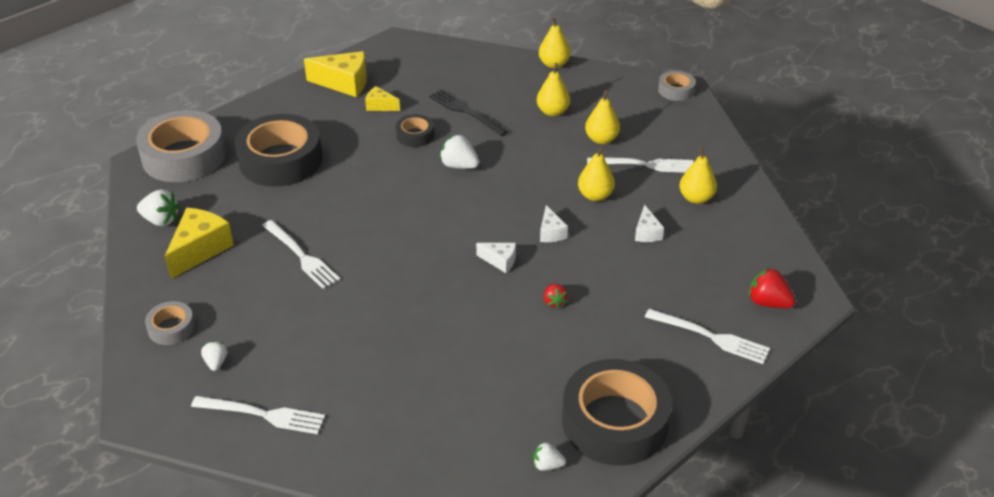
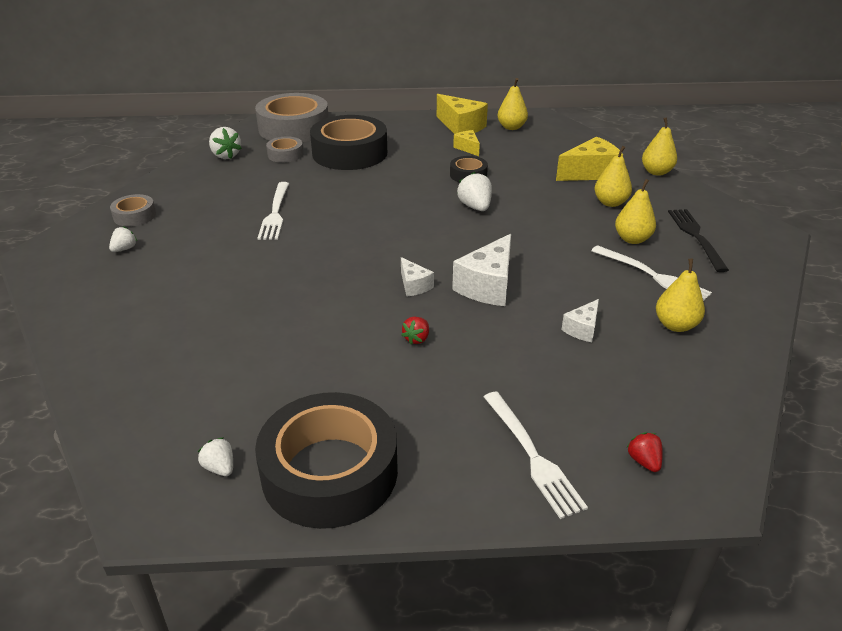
camera: 40 degrees right, 5 degrees down
yellow cheese [165,208,234,279] -> yellow cheese moved to [556,137,623,181]
white fork [191,396,325,434] -> none
black fork [429,89,508,136] -> black fork moved to [668,209,729,272]
white cheese [540,205,568,242] -> white cheese [452,234,511,306], size x1.84
yellow pear [578,146,615,201] -> yellow pear moved to [497,78,528,130]
grey tape [658,71,696,101] -> grey tape moved to [266,136,303,163]
red strawberry [749,267,796,308] -> red strawberry [627,432,663,472], size x0.61

